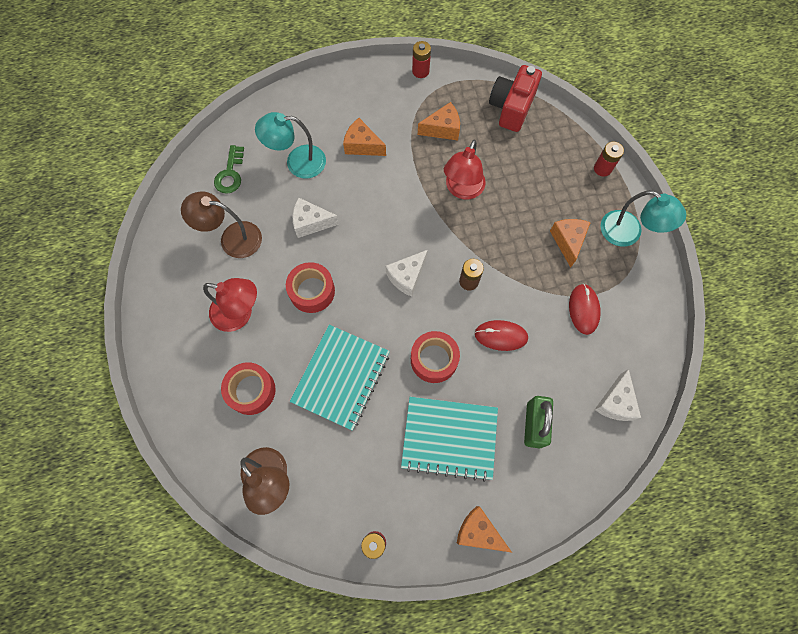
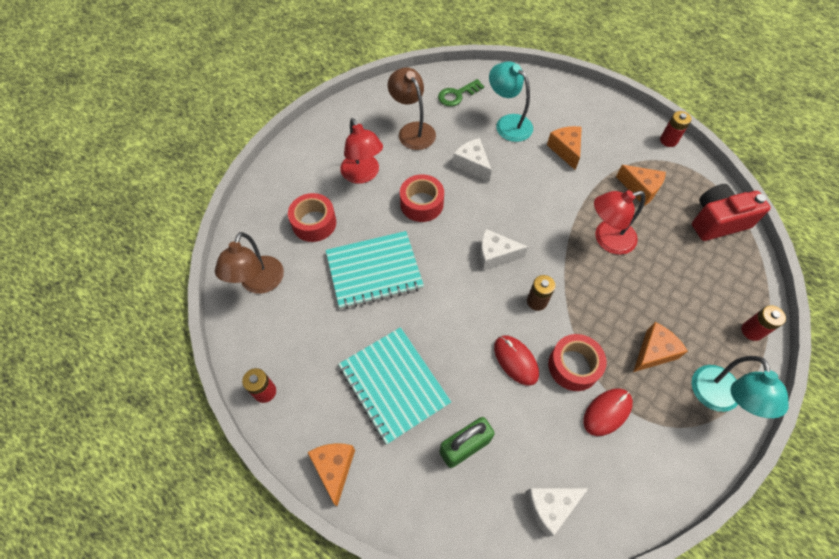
camera: 50 degrees right, 10 degrees down
red tape [411,331,460,383] -> red tape moved to [548,334,607,391]

